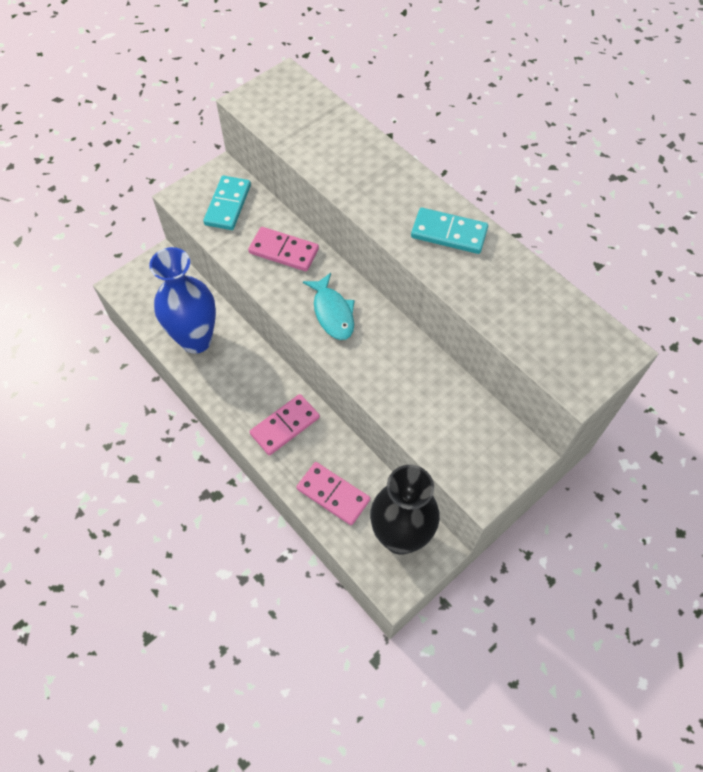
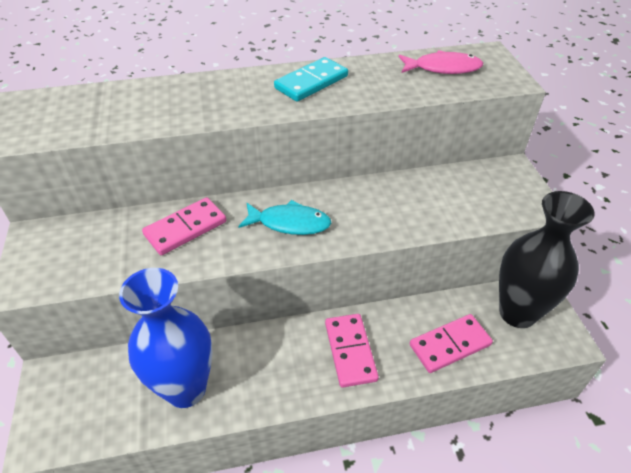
camera: 60 degrees left, 15 degrees down
turquoise domino [203,176,251,230] -> none
none -> pink fish [399,50,483,74]

